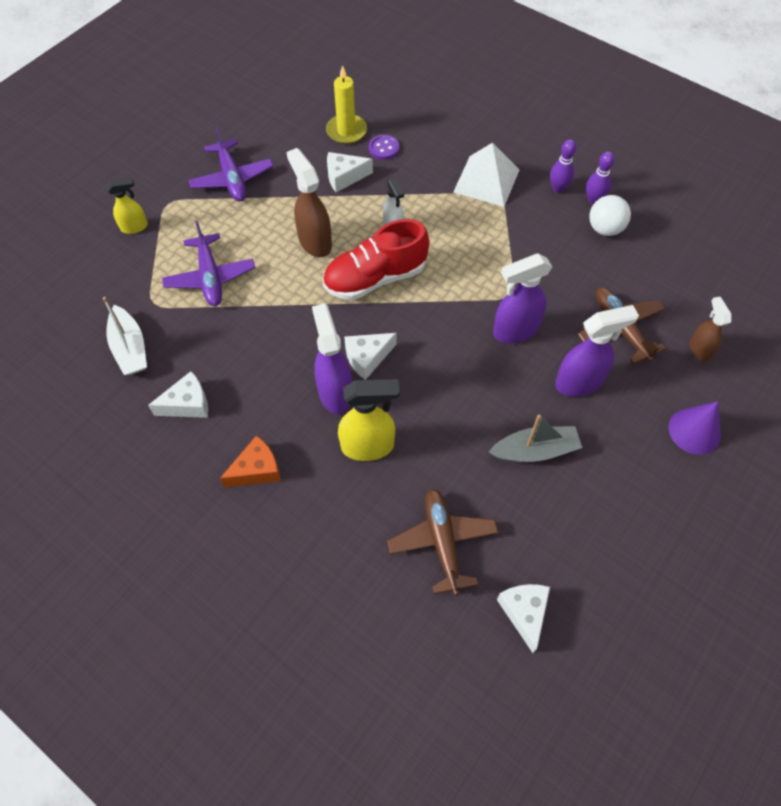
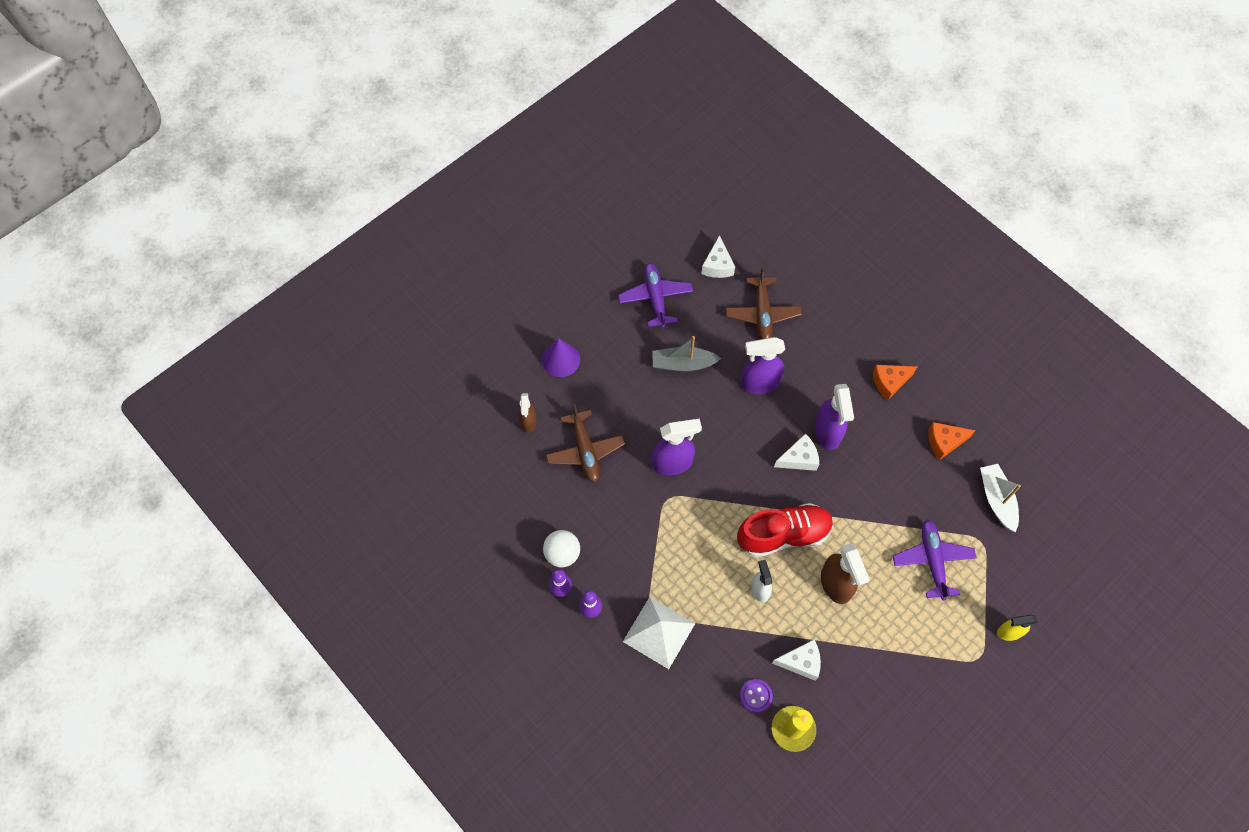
camera: 170 degrees left, 5 degrees up
white cheese [148,371,208,418] -> orange cheese [928,422,976,460]
purple plane [188,127,274,201] -> purple plane moved to [618,263,693,328]
yellow spray bottle [338,379,400,461] -> none
purple spray bottle [555,305,639,397] -> purple spray bottle moved to [741,337,785,394]

